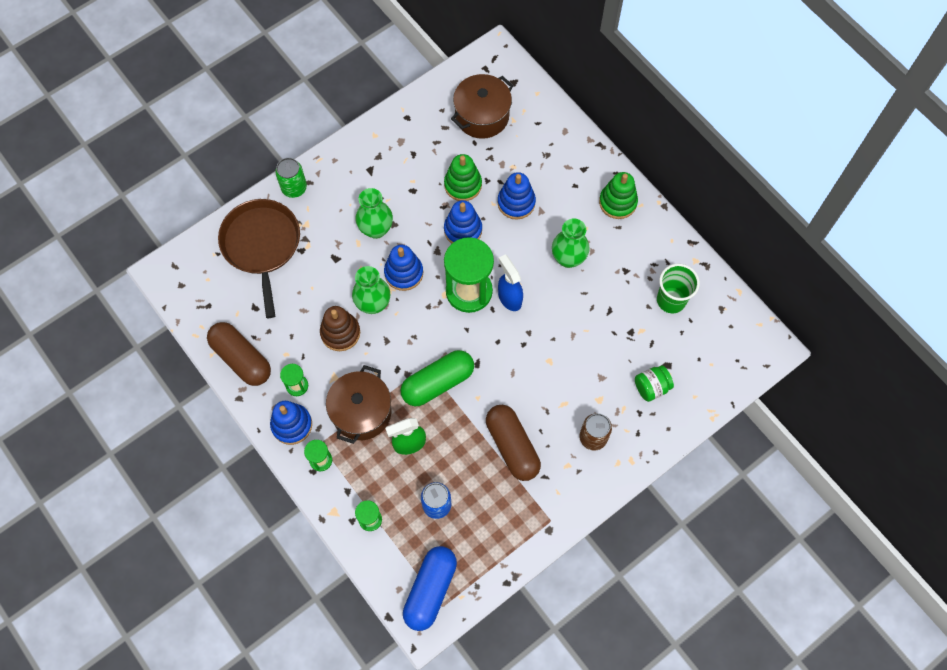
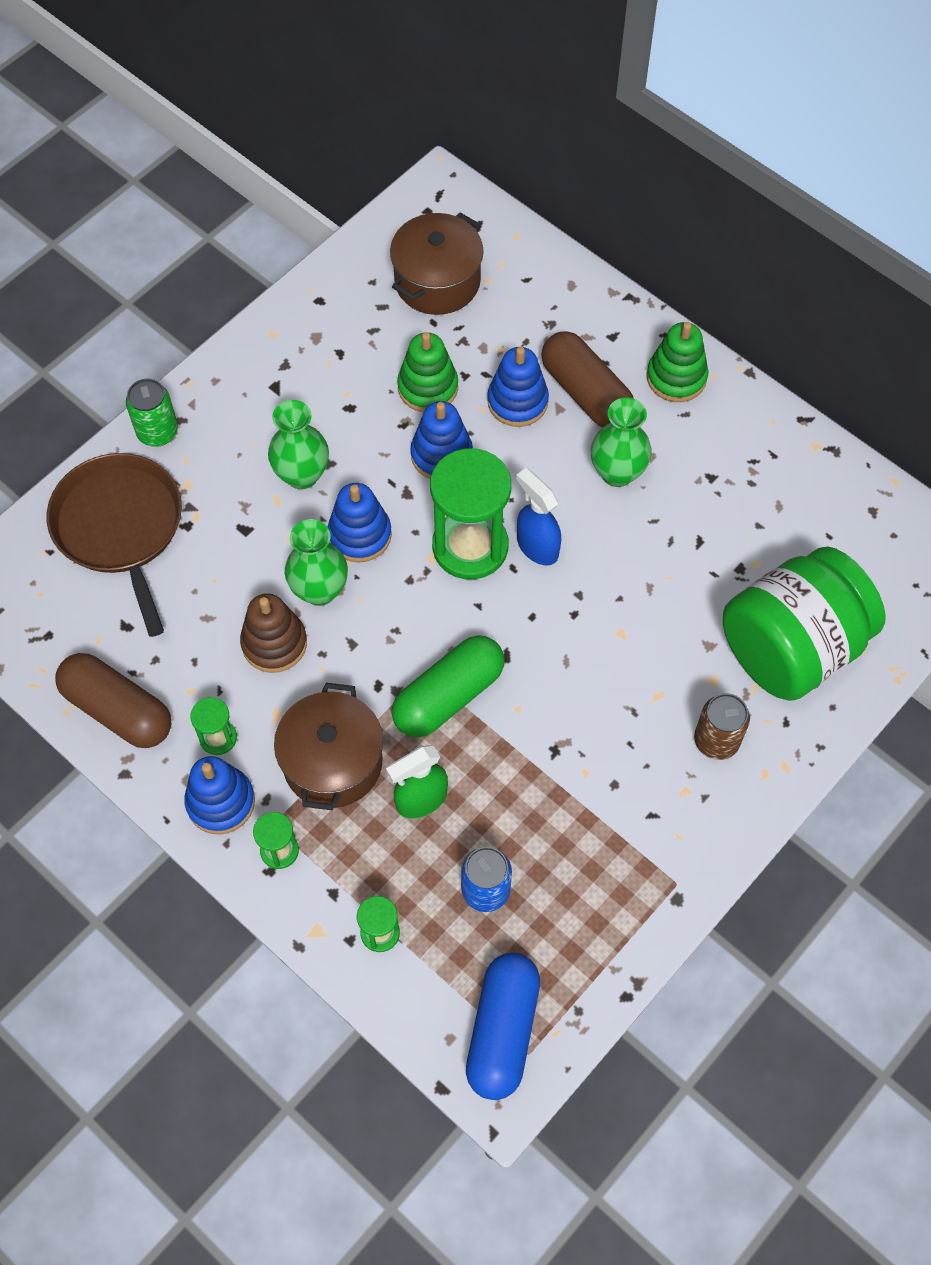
camera: 10 degrees left, 5 degrees down
brown capsule [486,405,541,481] -> brown capsule moved to [541,331,634,427]
green jar [635,365,674,402] -> green jar [723,546,886,701], size x2.45
green cup [657,263,700,313] -> none

